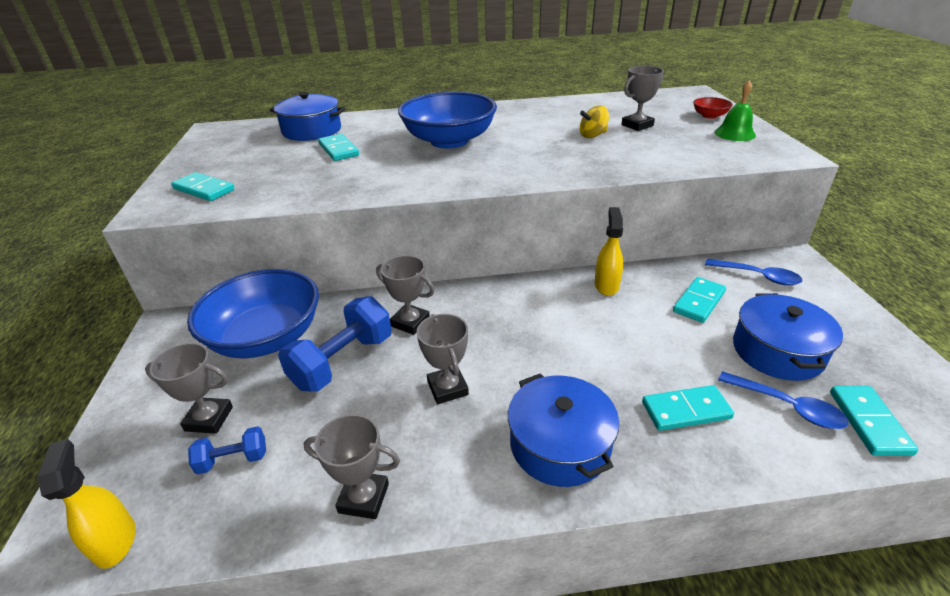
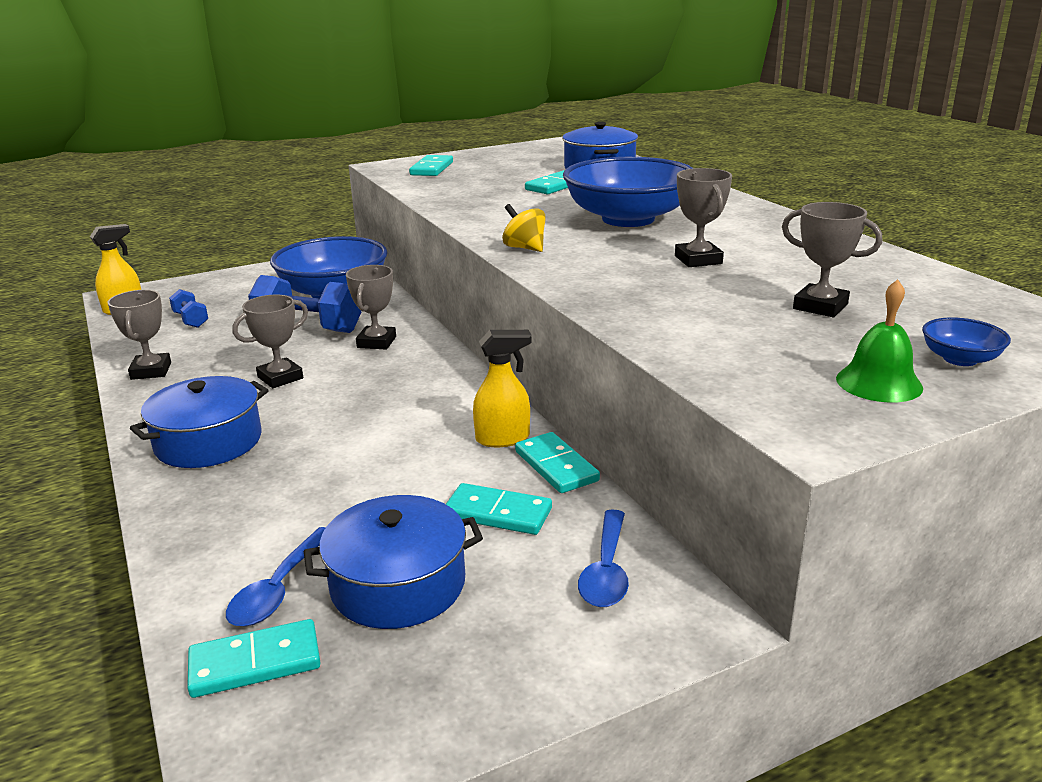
camera: 70 degrees right, 10 degrees down
grey trophy [145,343,233,434] -> grey trophy moved to [675,168,732,267]
yellow spinning top [580,106,609,138] -> yellow spinning top moved to [502,204,546,252]
turquoise domino [642,385,734,431] -> turquoise domino moved to [515,432,600,493]
red bowl [693,97,733,119] -> blue bowl [922,317,1011,366]

